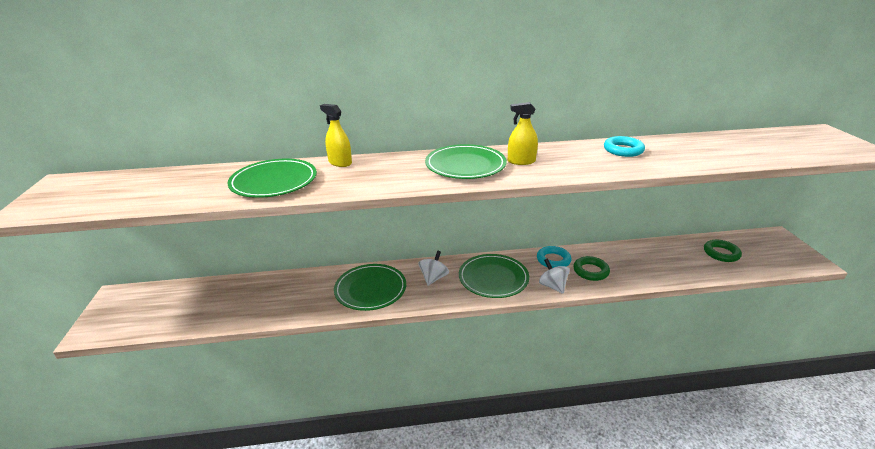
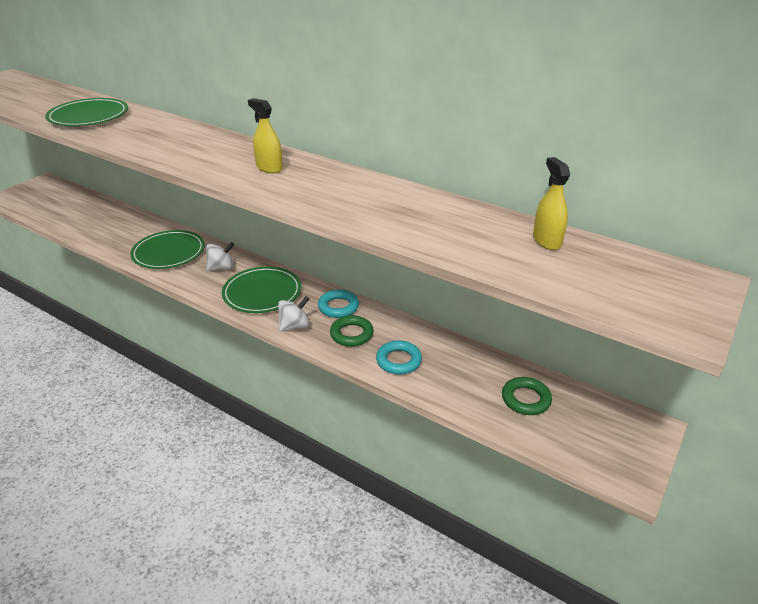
camera: 40 degrees right, 5 degrees up
yellow spray bottle [320,104,352,167] -> yellow spray bottle moved to [533,157,570,250]
green plate [425,144,507,179] -> none
white spinning top [539,258,570,294] -> white spinning top turned 45 degrees clockwise [278,296,310,331]
turquoise ring [604,136,645,157] -> turquoise ring moved to [376,340,422,374]

